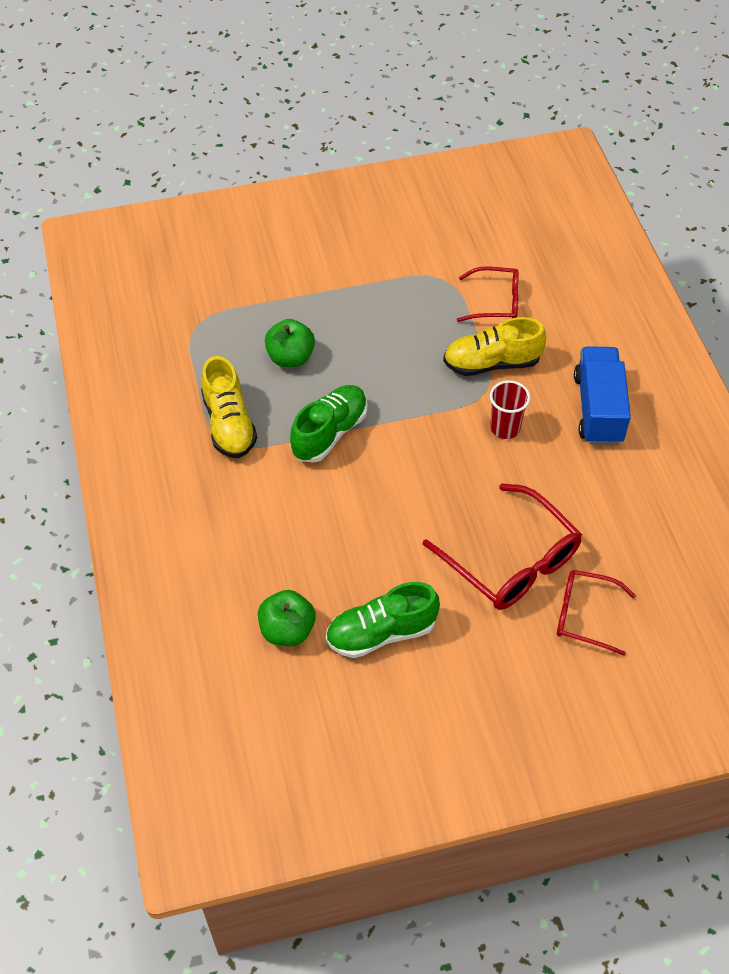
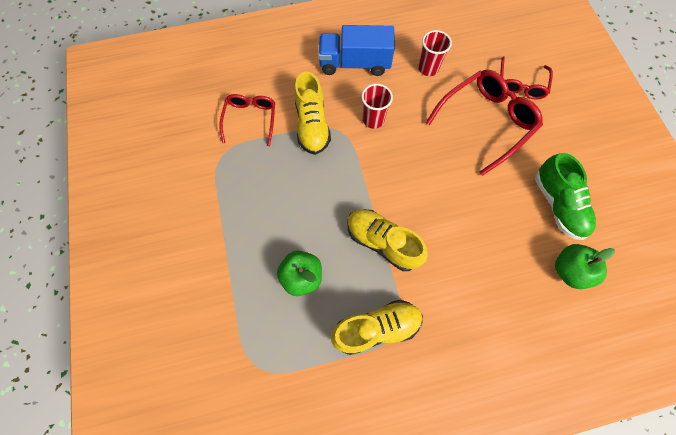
camera: 90 degrees left, 15 degrees up
green shoe [290,385,368,463] -> yellow shoe [347,209,428,271]
none -> red cup [418,30,452,76]

